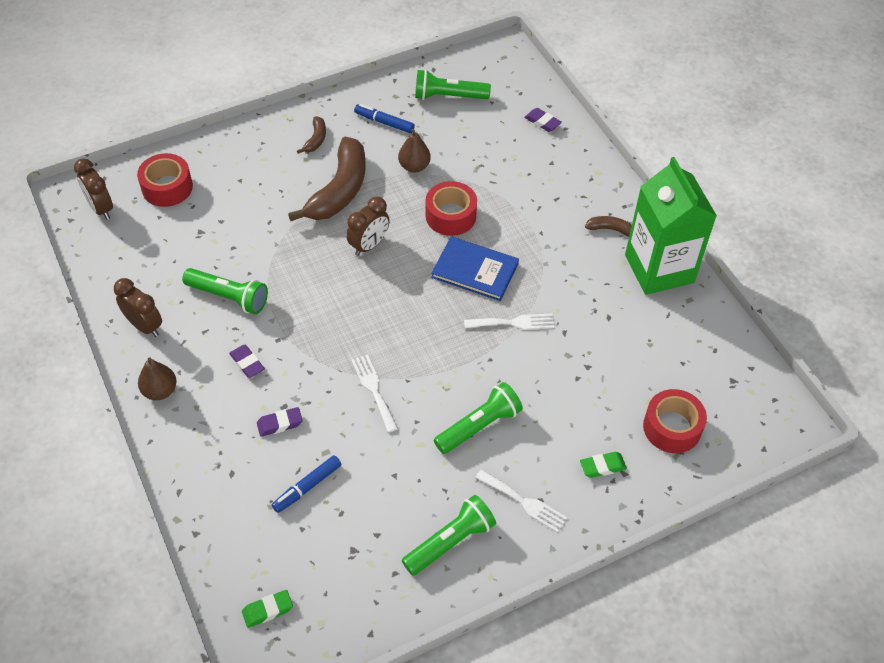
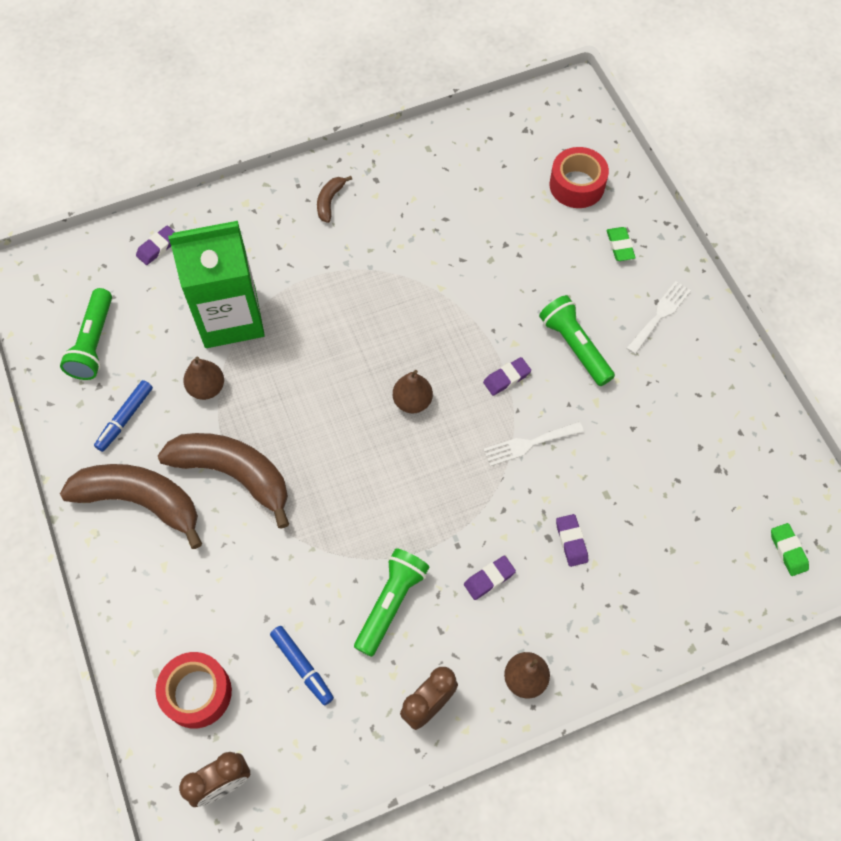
camera: 85 degrees left, 10 degrees up
blue marker [272,455,341,513] -> blue marker moved to [270,626,334,705]
brown banana [297,117,326,154] -> brown banana [60,464,202,549], size x2.23
brown clock [346,196,390,256] -> none
green flashlight [402,495,496,576] -> none
red tape [425,181,477,236] -> none
blue book [431,236,519,301] -> none
white fork [464,314,554,330] -> none
green carton [625,157,717,295] -> green carton moved to [168,221,265,348]
none -> brown pear [393,370,433,413]
none -> purple eraser [483,357,531,395]

